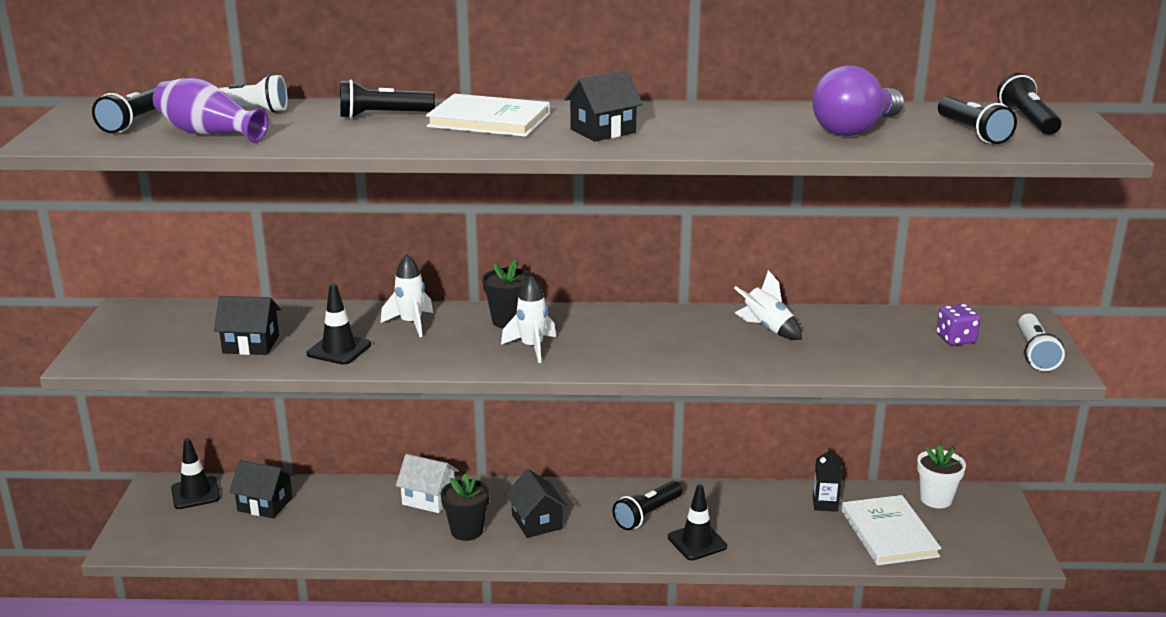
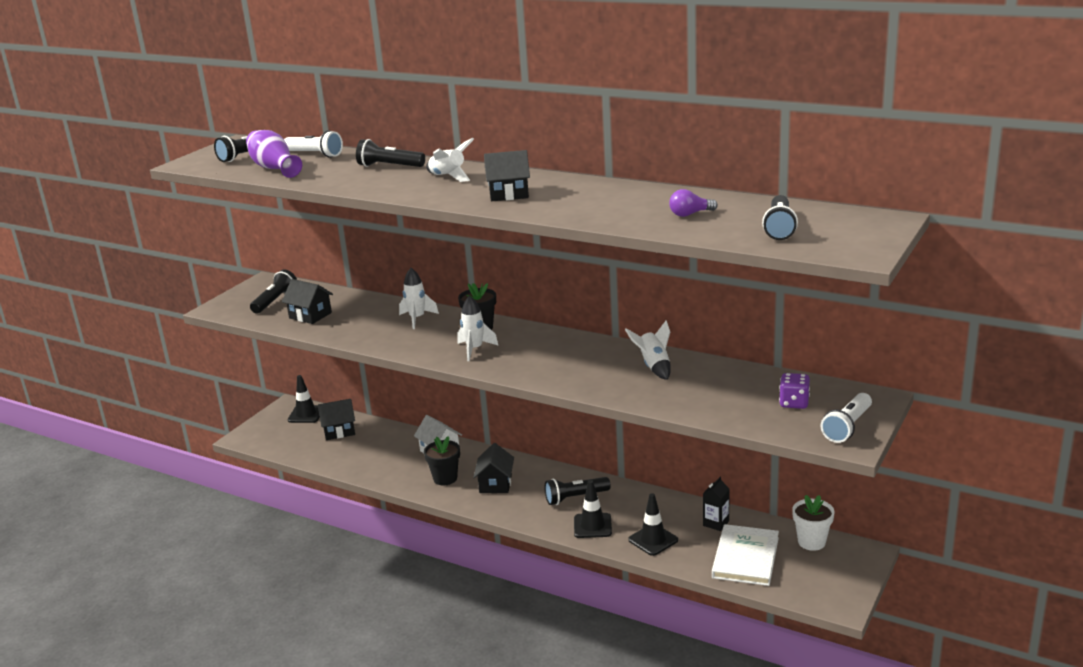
camera: 30 degrees right, 0 degrees up
black house [229,460,295,518] -> black house turned 60 degrees counterclockwise [318,399,355,440]
black traffic cone [307,284,371,365] -> black traffic cone moved to [628,493,678,556]
white book [426,94,550,137] -> white rocket [426,138,474,182]
purple light bulb [812,66,904,136] -> purple light bulb [669,189,718,217], size x0.49
black flashlight [997,73,1062,135] -> black flashlight moved to [250,270,297,314]

